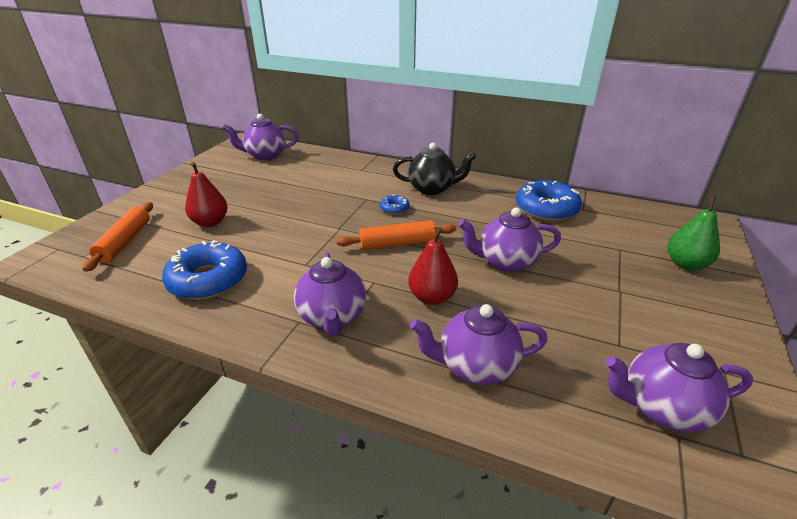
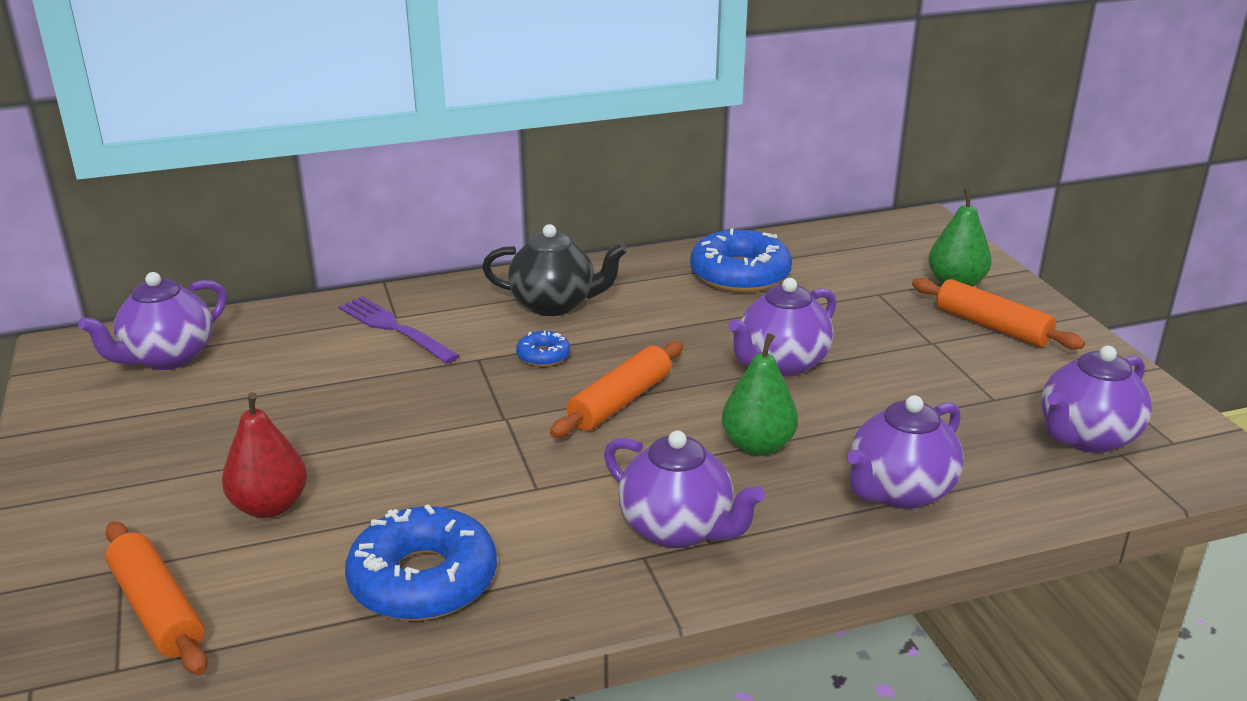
camera: 40 degrees left, 5 degrees down
black teapot [393,143,476,195] -> black teapot turned 45 degrees clockwise [482,224,627,316]
red pear [408,227,458,305] -> green pear [722,333,798,456]
none -> purple fork [338,297,460,364]
none -> orange rolling pin [912,278,1085,350]

